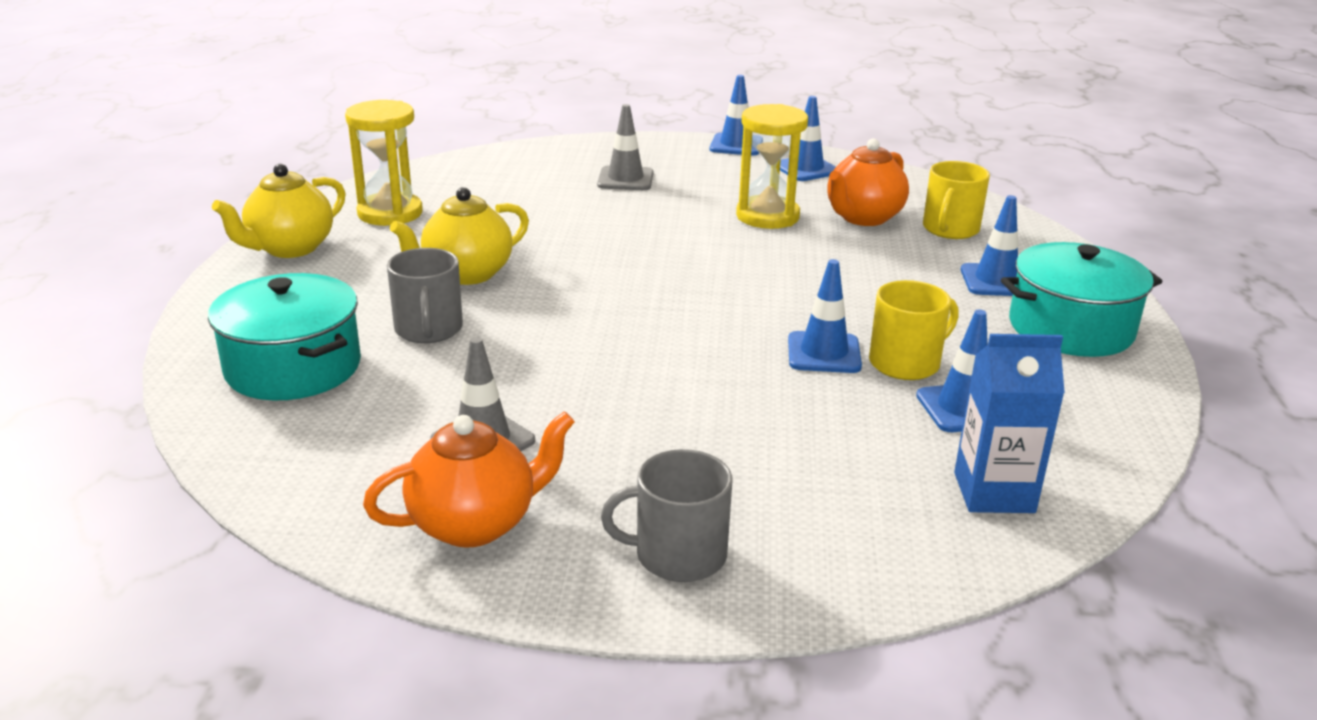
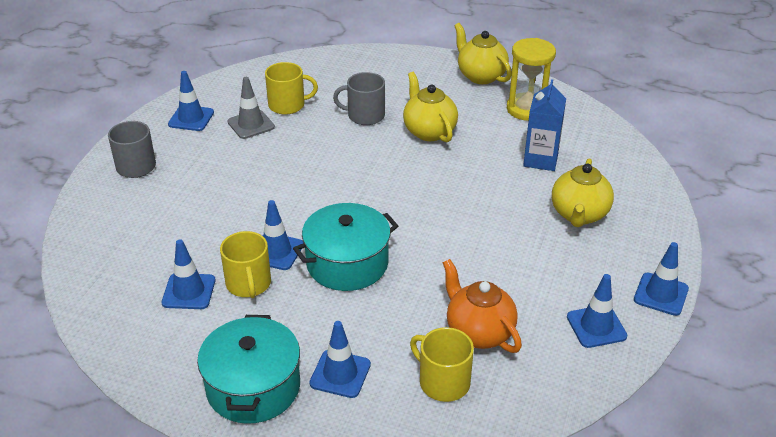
camera: 105 degrees right, 10 degrees up
turquoise pot [208,273,361,400] -> turquoise pot moved to [293,203,398,291]
orange teapot [363,411,575,548] -> blue traffic cone [168,71,214,131]
grey traffic cone [597,104,654,190] -> yellow teapot [552,159,614,227]
yellow hourglass [736,104,808,229] -> none
blue carton [954,334,1065,513] -> blue carton moved to [523,79,566,171]
none -> yellow mug [265,62,318,115]

